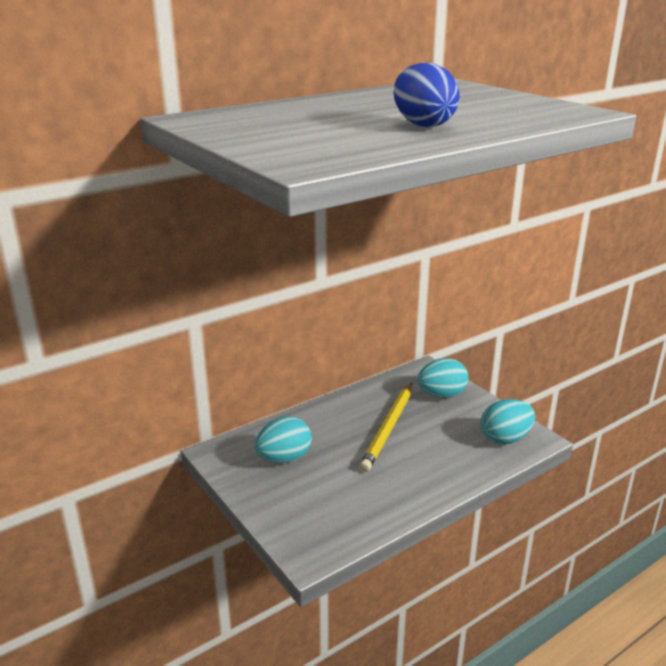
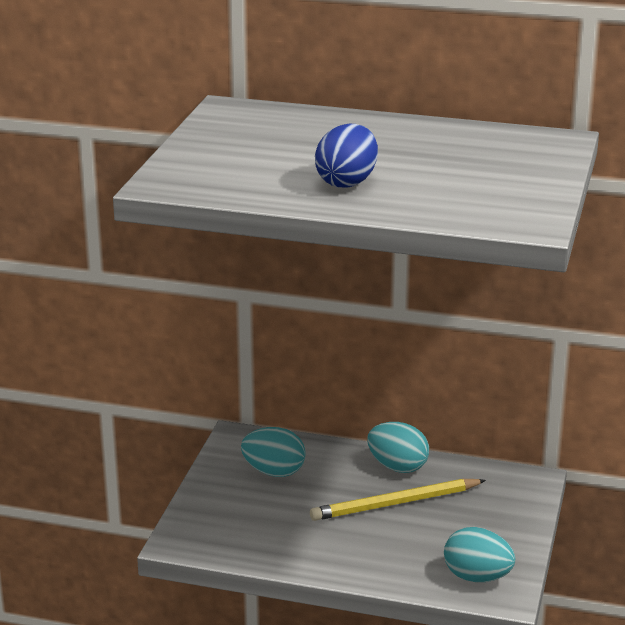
camera: 50 degrees right, 0 degrees up
turquoise egg [417,358,469,398] -> turquoise egg moved to [367,422,429,473]

